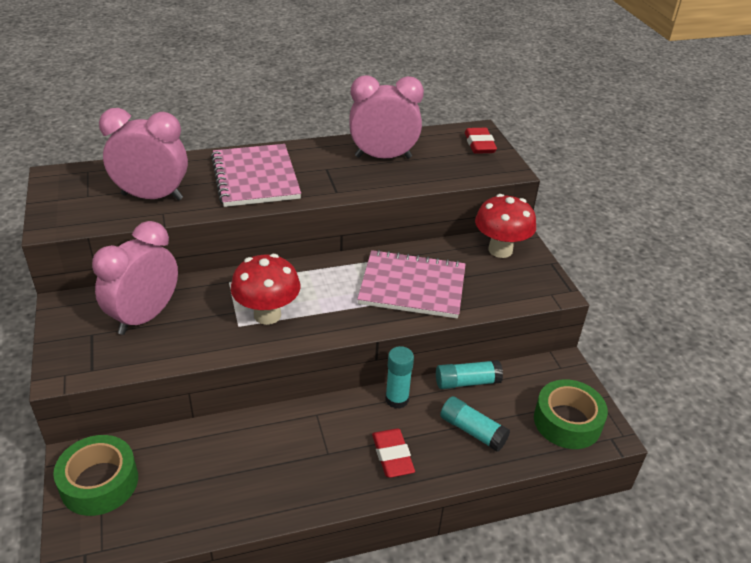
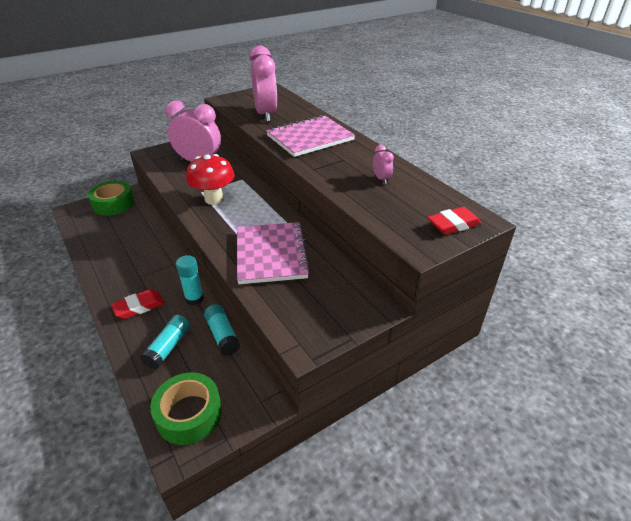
camera: 75 degrees right, 0 degrees up
pink clock [349,75,424,159] -> pink clock [373,145,394,184], size x0.43
red mushroom [475,194,536,258] -> none

